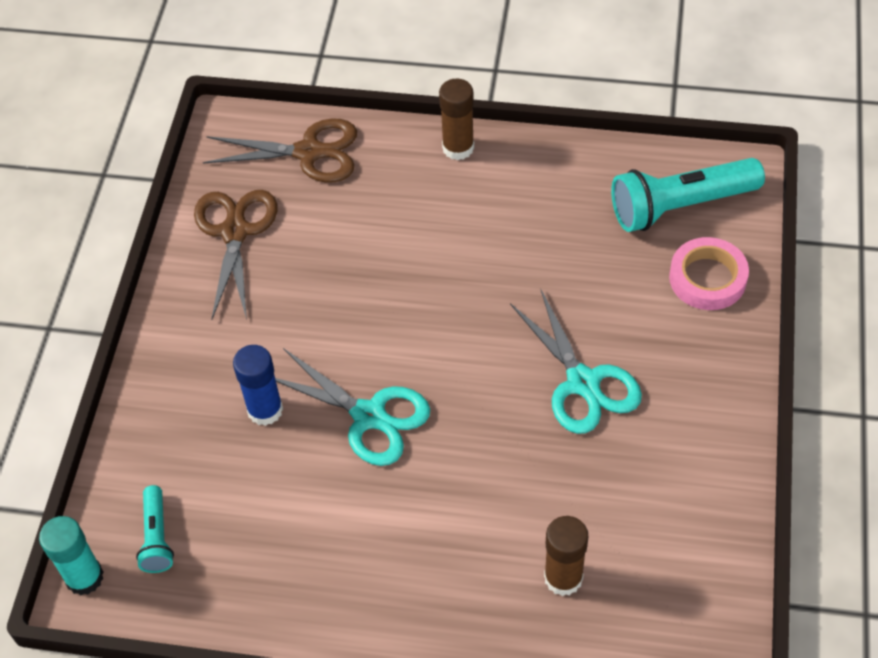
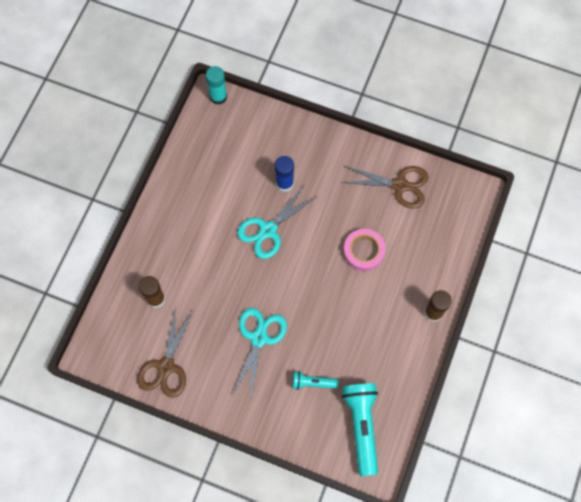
camera: 100 degrees right, 15 degrees up
turquoise flashlight [136,485,174,573] -> turquoise flashlight moved to [292,371,338,390]
brown scissors [203,118,357,183] -> brown scissors moved to [137,306,193,398]
turquoise scissors [510,288,642,434] -> turquoise scissors turned 120 degrees clockwise [232,308,287,398]
pink tape [669,237,749,310] -> pink tape moved to [343,229,385,271]

